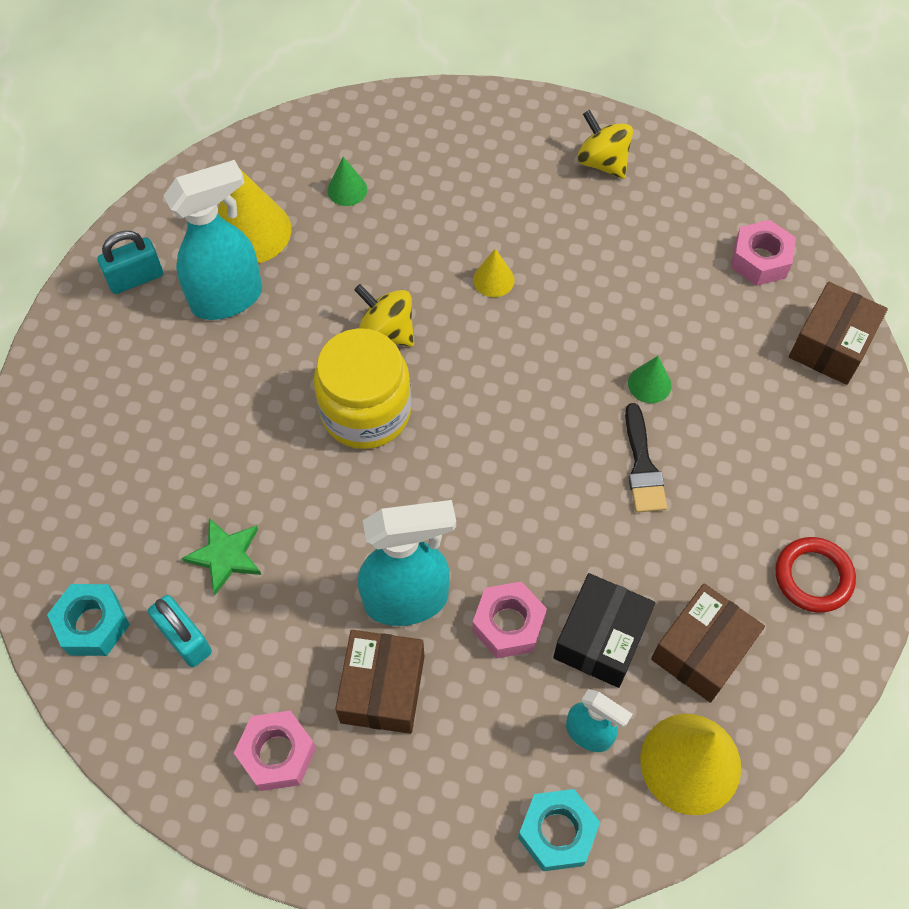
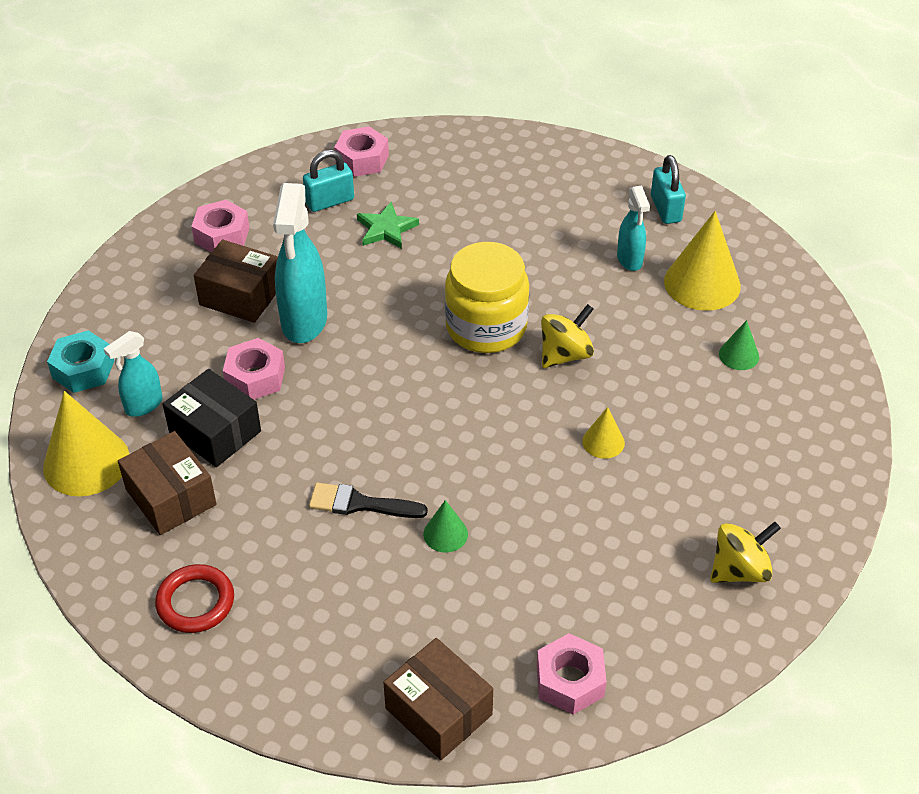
camera: 105 degrees right, 15 degrees down
turquoise nut [47,584,130,656] -> pink nut [334,126,389,177]
turquoise spray bottle [163,160,262,320] -> turquoise spray bottle [617,186,650,271], size x0.56

